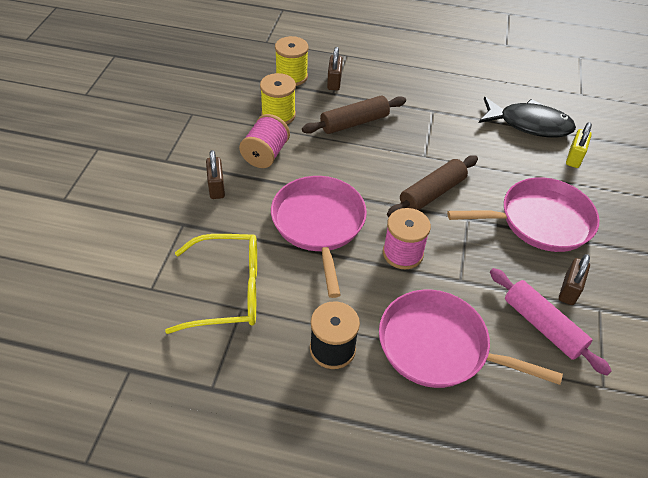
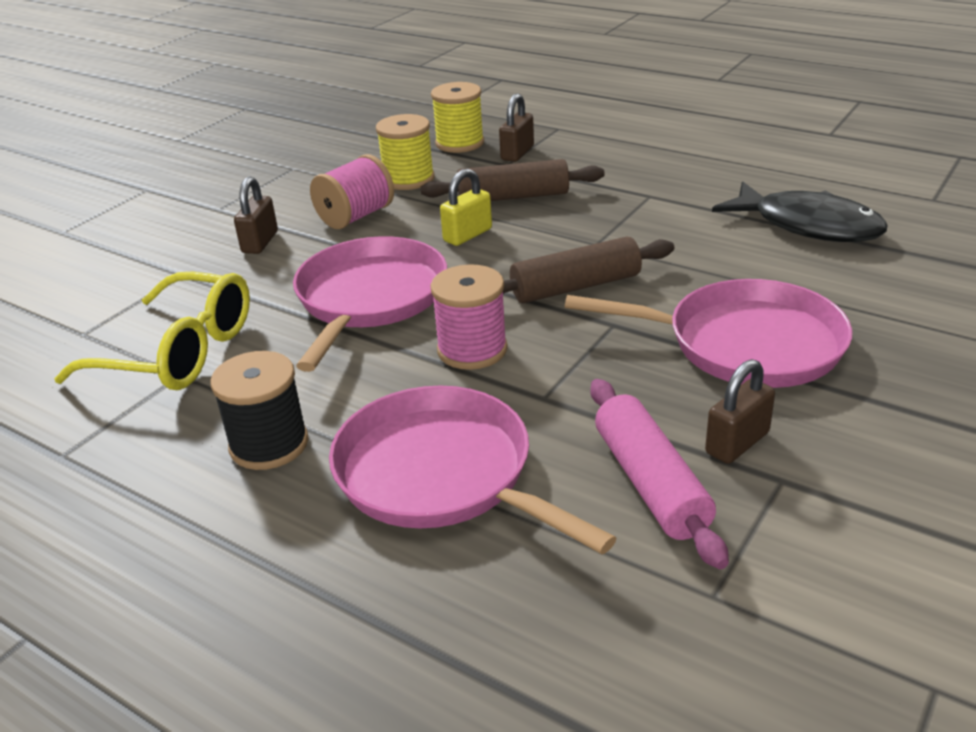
camera: 25 degrees right, 15 degrees down
yellow padlock [566,122,592,168] -> yellow padlock moved to [440,169,492,246]

